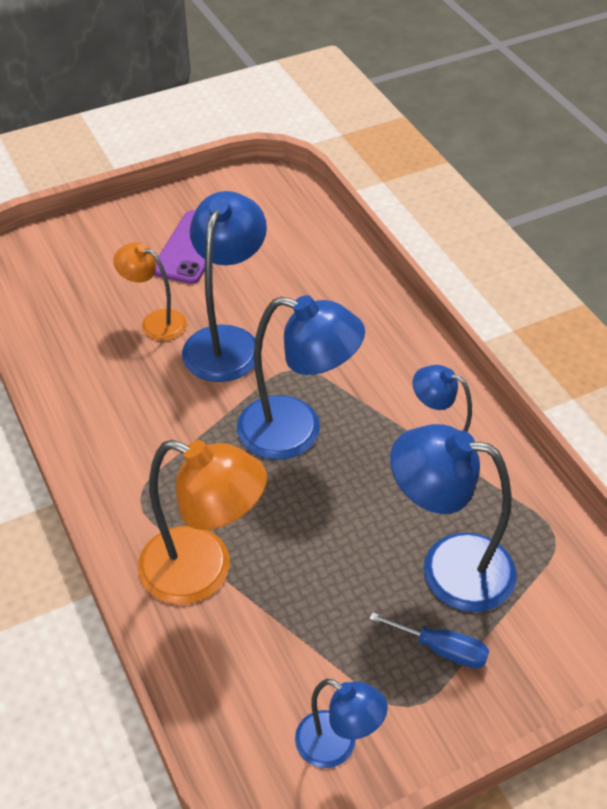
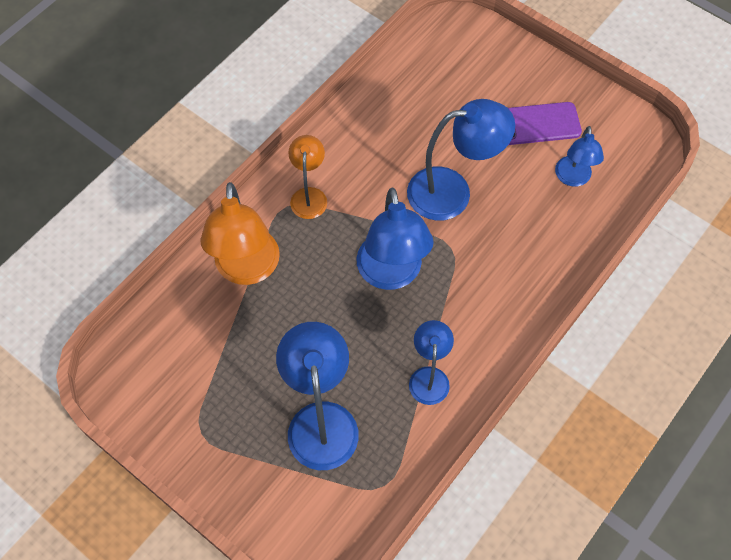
camera: 65 degrees right, 15 degrees up
orange lamp [113,242,187,341] -> orange lamp moved to [288,135,327,219]
blue lamp [295,679,388,768] -> blue lamp moved to [555,126,604,187]
blue screwdriver [370,612,489,669] -> none

